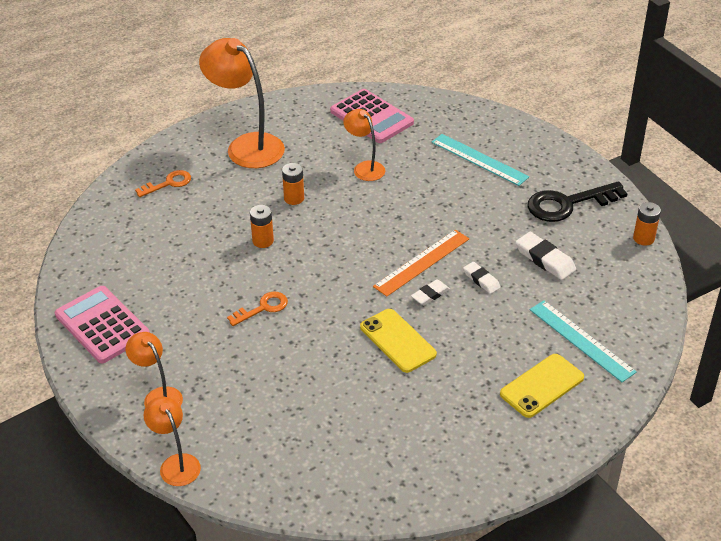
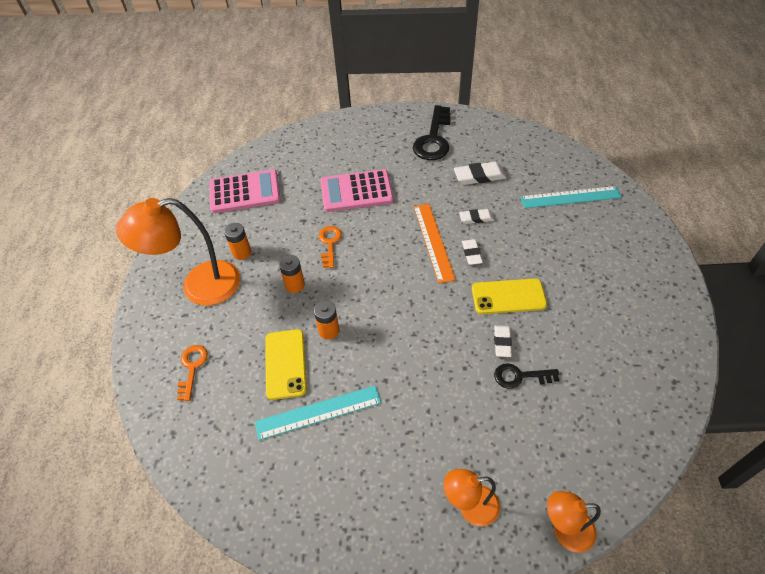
camera: 55 degrees left, 10 degrees up
pink calculator [55,286,150,363] -> pink calculator moved to [321,169,393,212]
orange key [227,292,288,326] -> orange key moved to [319,226,342,268]
orange lamp [343,109,385,181] -> none
turquoise ruler [431,134,529,186] -> turquoise ruler moved to [255,386,381,440]
yellow phone [500,354,584,418] -> yellow phone moved to [265,329,307,400]
orange battery [633,202,661,246] -> orange battery moved to [224,223,251,260]
none -> white eraser [494,325,512,357]
none -> black key [494,363,559,389]

